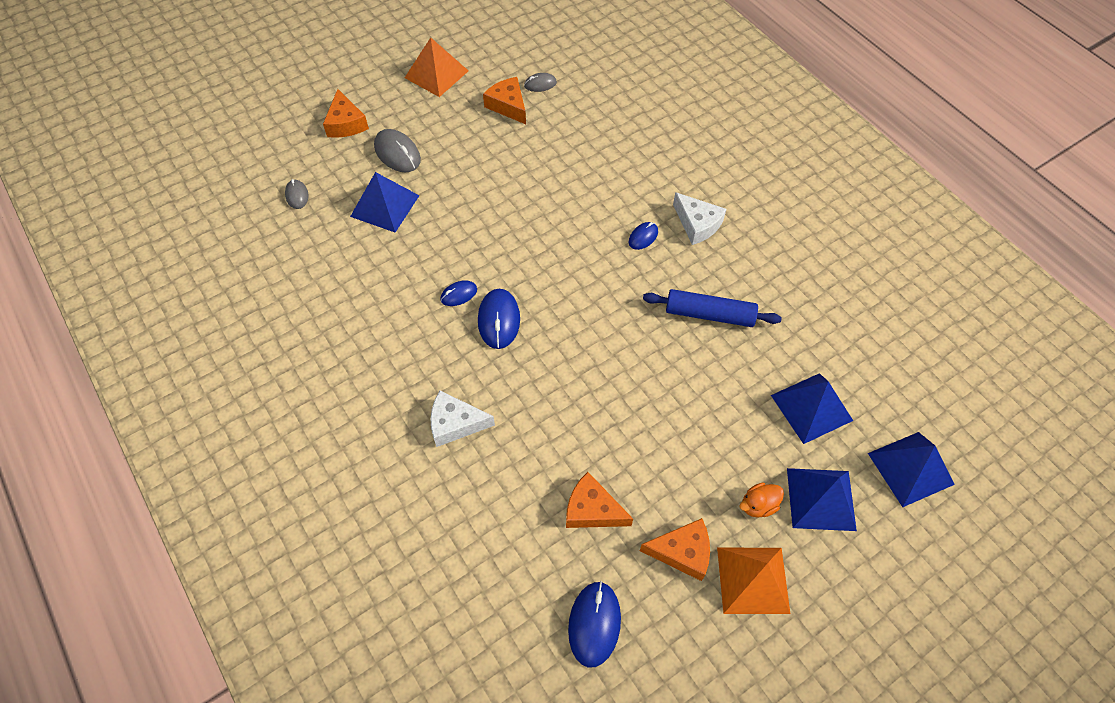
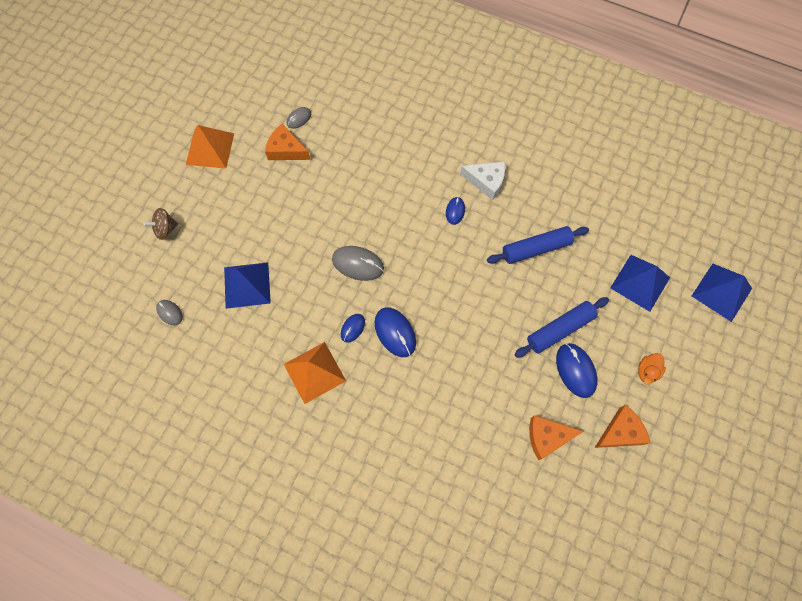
camera: 30 degrees left, 10 degrees up
orange cheese [323,89,369,138] -> brown spinning top [143,208,178,240]
grey mouse [374,129,421,172] -> grey mouse moved to [332,246,384,281]
white cheese [430,391,495,447] -> none
blue mouse [568,581,621,668] -> blue mouse moved to [556,343,597,398]
orange pyramid [717,548,790,614] -> orange pyramid moved to [284,342,346,404]
blue pyramid [787,468,857,531] -> none
none -> blue rolling pin [514,297,609,358]

